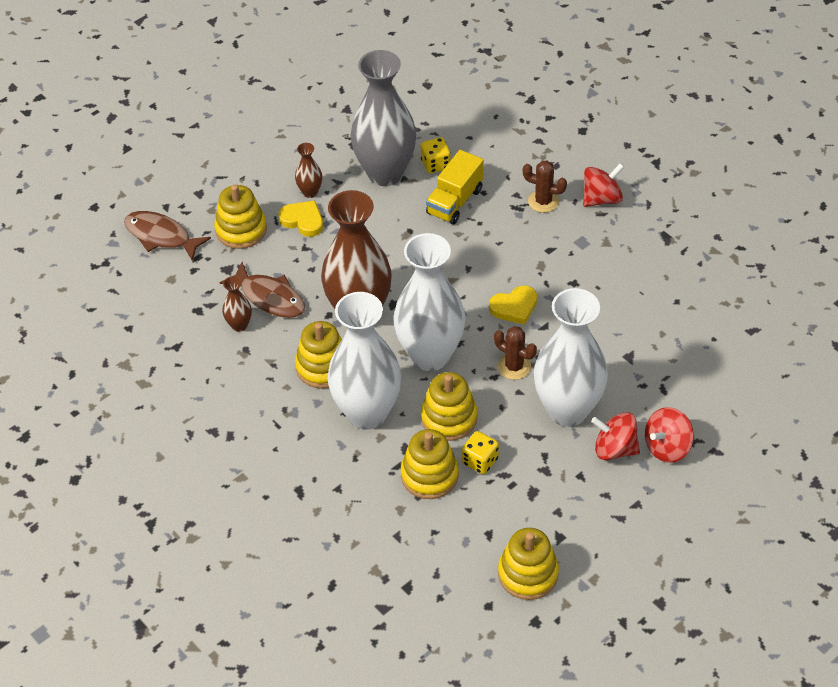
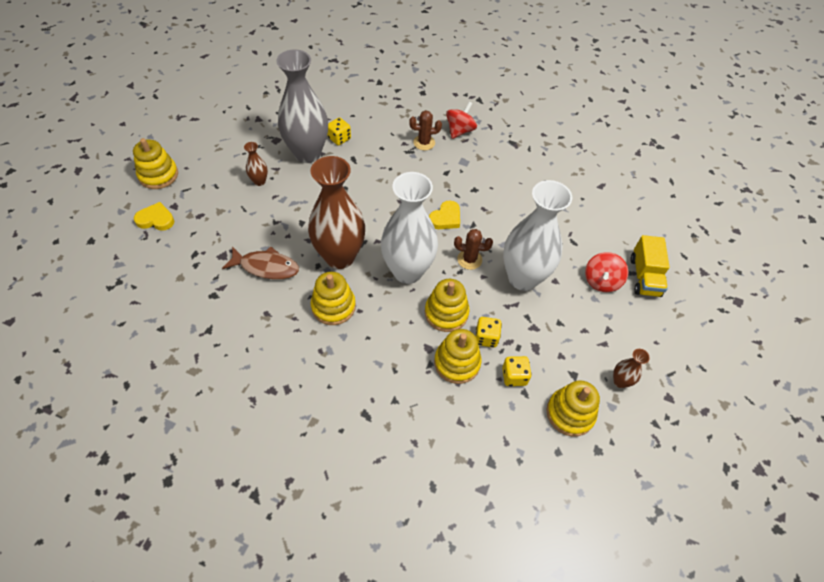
camera: 30 degrees left, 5 degrees up
brown fish [124,211,211,261] -> none
yellow stacking toy [214,185,267,249] -> yellow stacking toy moved to [133,138,178,189]
brown vase [222,276,252,332] -> brown vase moved to [613,349,650,388]
yellow heart [278,200,323,237] -> yellow heart moved to [134,202,174,231]
white vase [327,292,401,430] -> none
yellow truck [426,150,484,224] -> yellow truck moved to [630,235,669,297]
red spinning top [591,412,640,460] -> none
none -> yellow dice [502,356,532,386]

